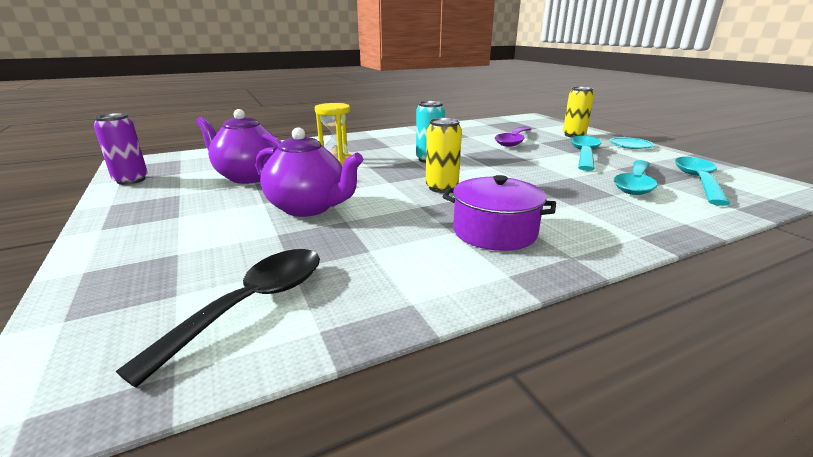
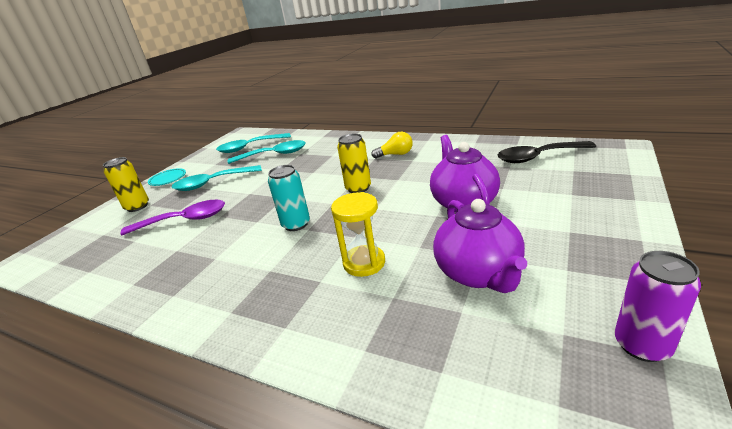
camera: 125 degrees left, 5 degrees up
purple pot [442,175,556,251] -> yellow light bulb [371,132,413,159]

